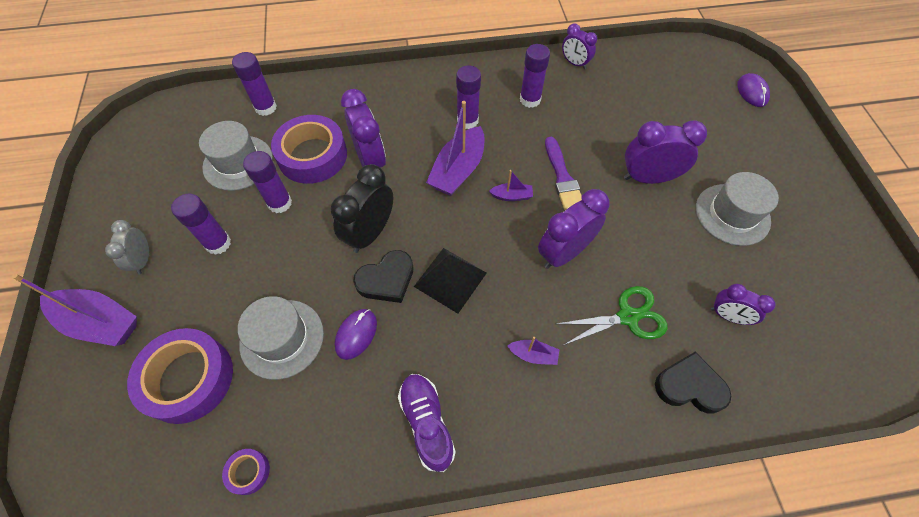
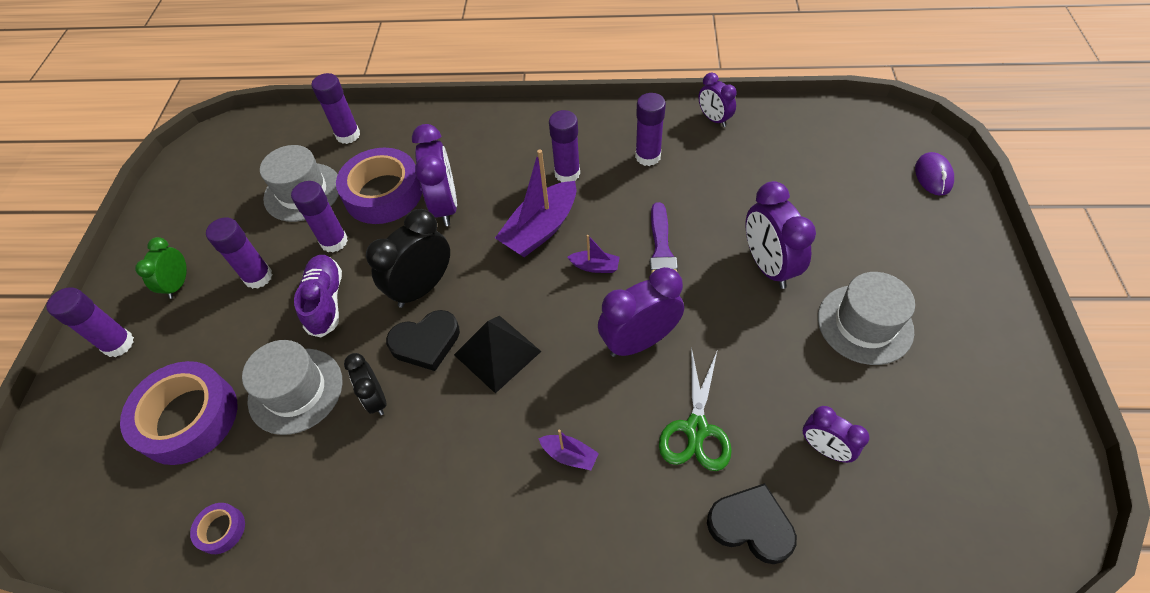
camera: 15 degrees right, 5 degrees down
purple boat [12,274,137,346] -> purple glue stick [46,287,134,357]
grey clock [105,220,149,275] -> green clock [135,237,187,299]
purple mouse [335,309,377,360] -> black clock [344,353,386,415]
purple shoe [398,374,456,472] -> purple shoe moved to [294,255,342,338]
green scissors [556,286,668,345] -> green scissors turned 105 degrees clockwise [659,347,732,471]
purple clock [624,120,707,184] -> purple clock turned 120 degrees counterclockwise [746,181,816,289]

